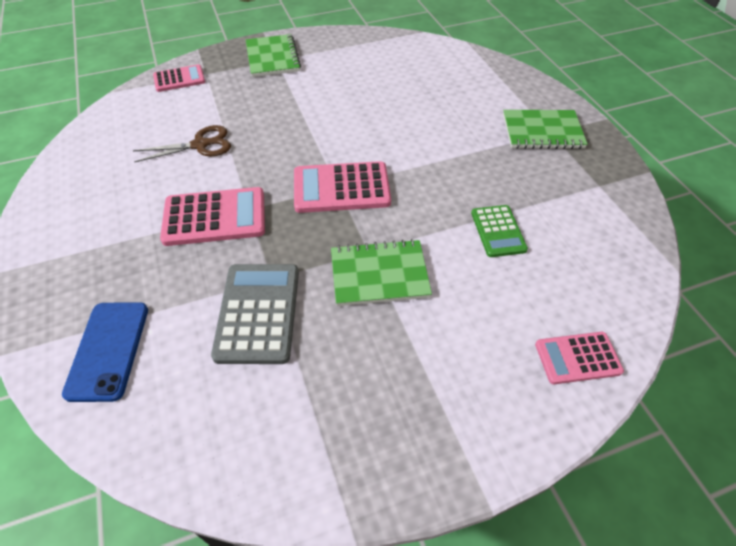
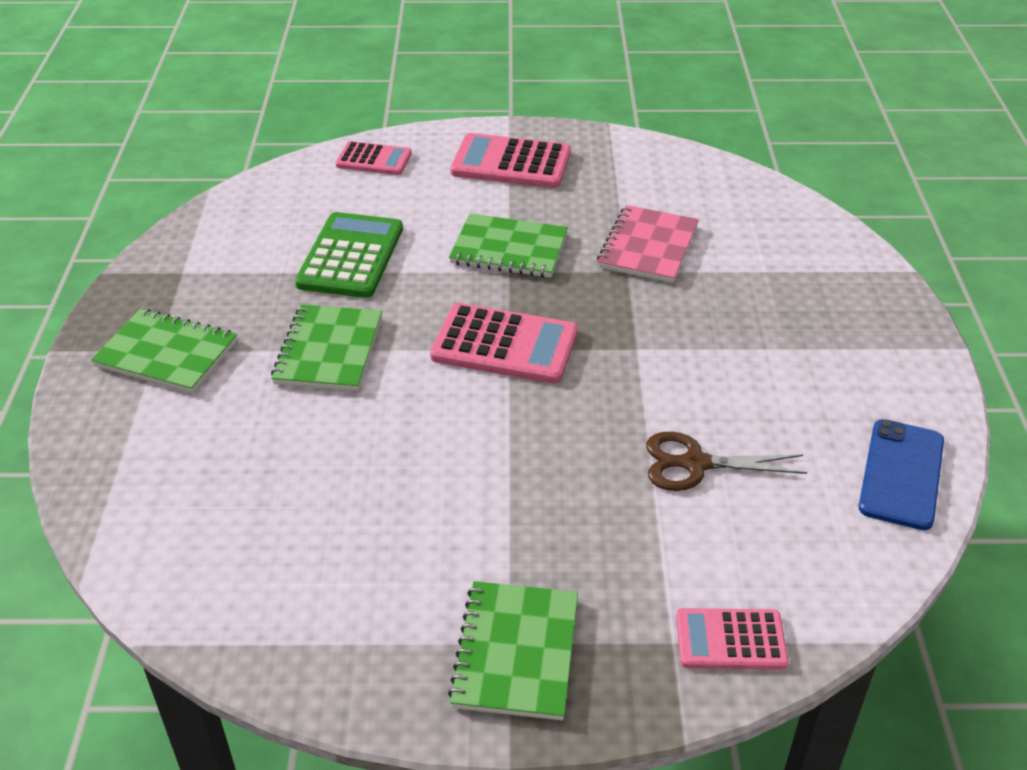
camera: 160 degrees left, 10 degrees down
blue phone [62,302,148,402] -> blue phone moved to [859,419,944,530]
pink calculator [160,187,265,246] -> pink calculator moved to [450,133,571,188]
grey calculator [211,264,299,364] -> pink notebook [597,205,699,283]
green calculator [471,205,528,257] -> green calculator [295,212,403,298], size x1.61
none -> green notebook [271,304,382,391]

